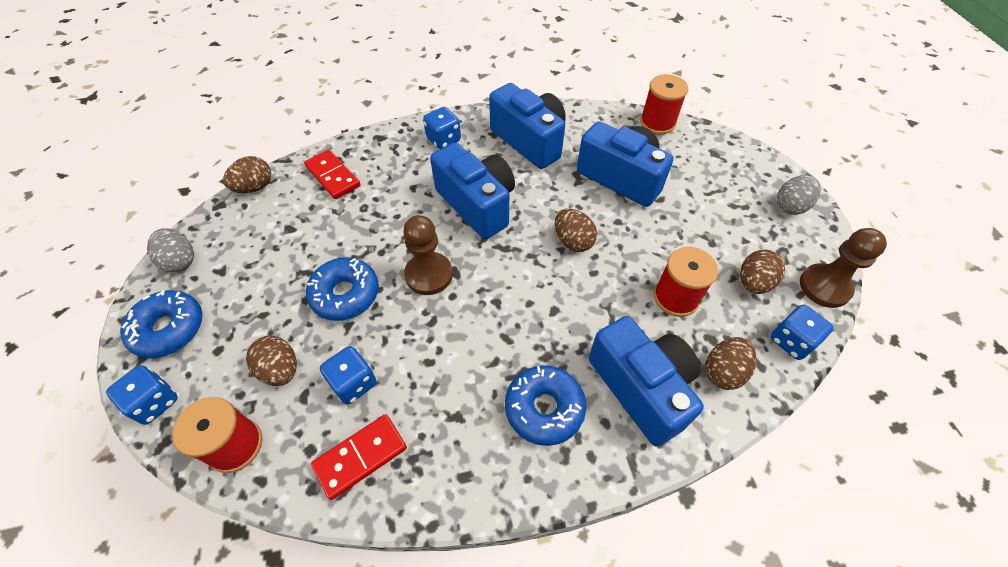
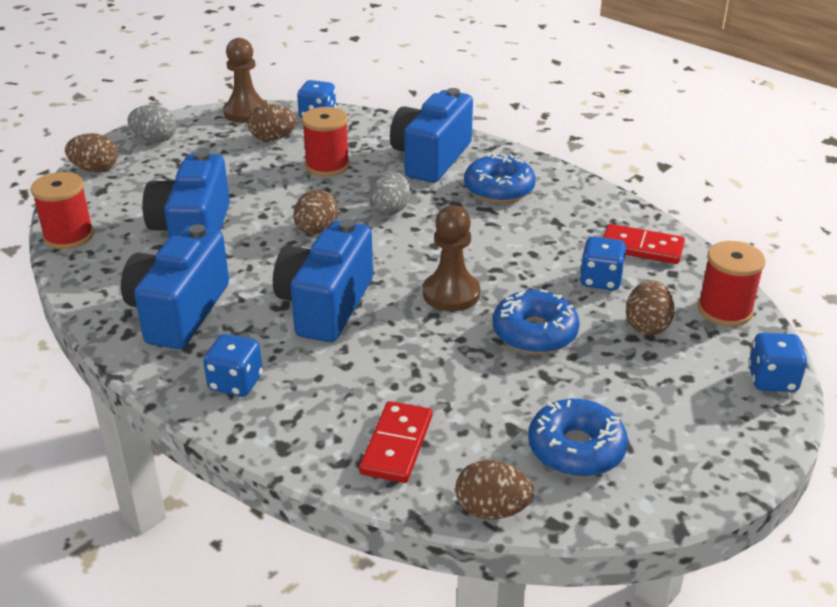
camera: 125 degrees left, 20 degrees down
blue donut [120,290,203,358] -> blue donut moved to [528,399,628,477]
grey egg [147,228,194,273] -> grey egg moved to [369,172,411,215]
brown egg [705,337,756,390] -> brown egg moved to [65,133,118,172]

